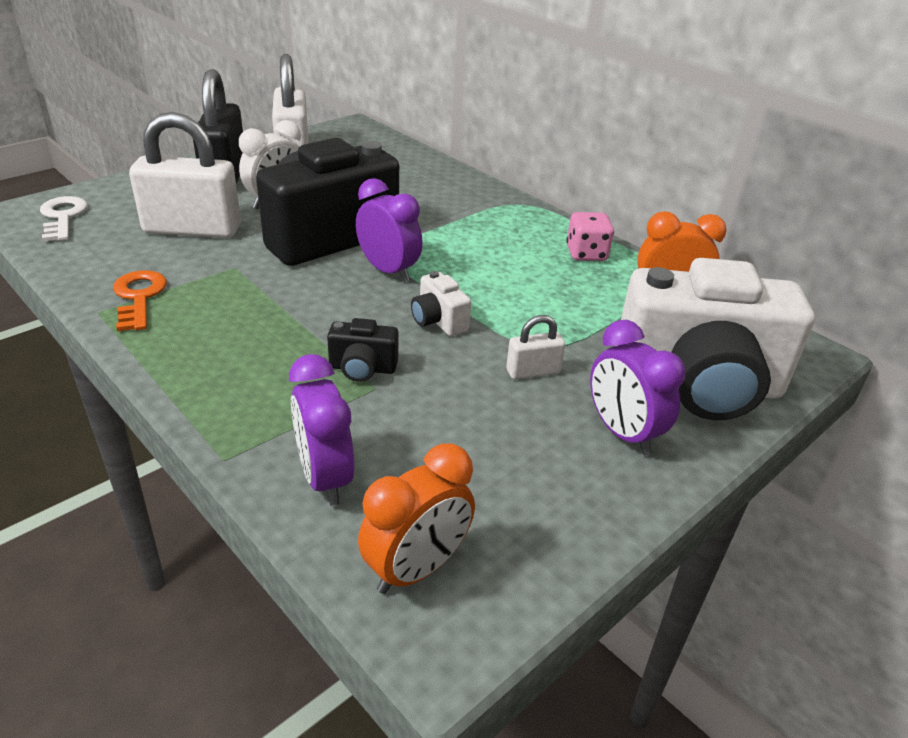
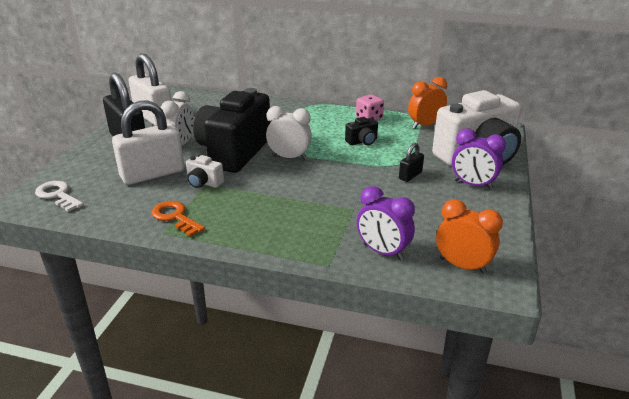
camera: 30 degrees left, 5 degrees down
black camera [327,318,399,382] -> black camera moved to [345,117,378,145]
purple clock [356,178,423,282] -> white clock [266,106,312,160]
orange clock [358,443,475,594] -> orange clock turned 75 degrees counterclockwise [436,199,503,274]
white camera [411,271,471,336] -> white camera moved to [186,155,224,188]
white padlock [506,315,565,379] -> black padlock [399,143,424,182]

